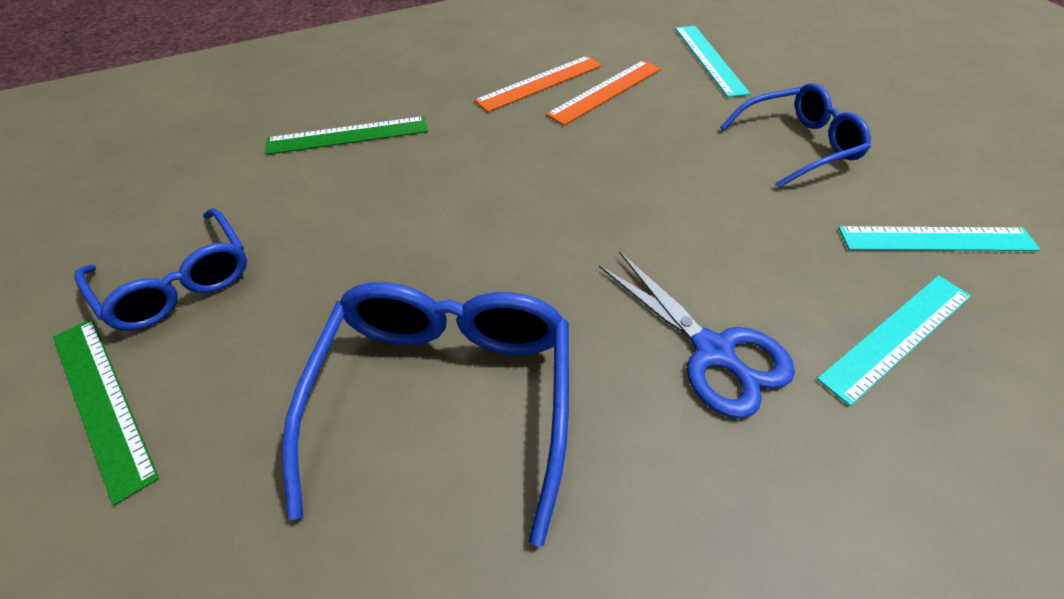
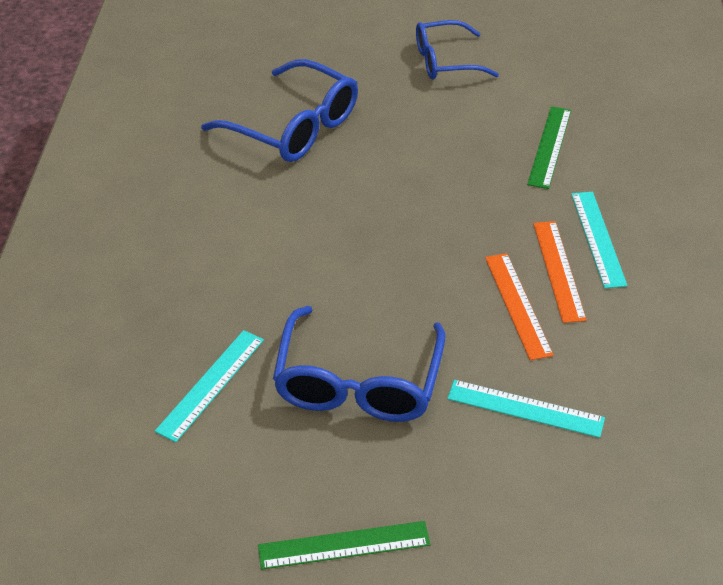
camera: 120 degrees right, 5 degrees down
green ruler [53,319,159,506] -> green ruler moved to [258,521,430,570]
blue scissors [599,251,795,418] -> none
blue glasses [720,83,871,188] -> blue glasses [273,306,446,422], size x1.51
turquoise ruler [817,276,971,406] -> turquoise ruler moved to [571,192,627,288]

